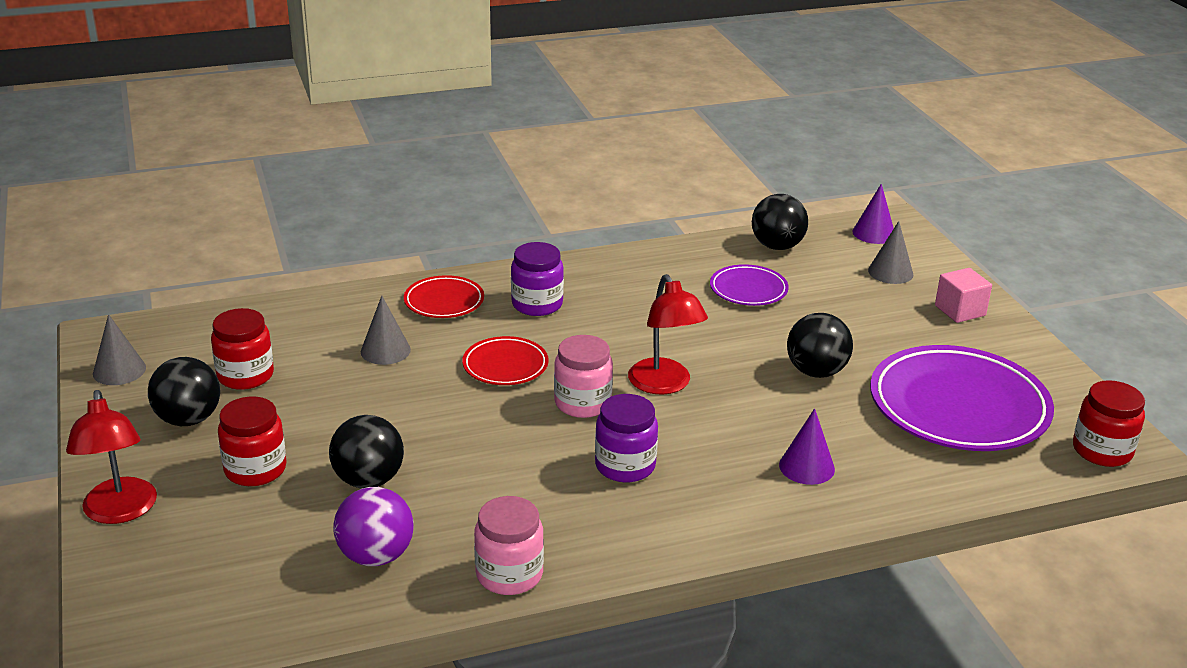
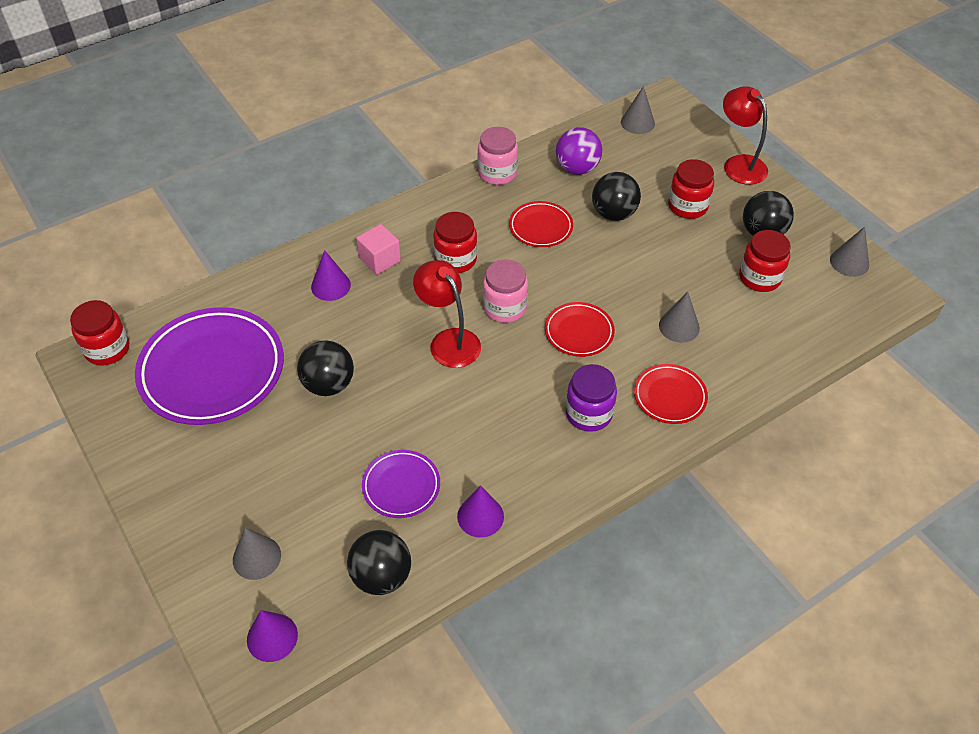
camera: 165 degrees right, 20 degrees up
purple jar [595,394,658,482] -> red jar [433,212,477,273]
pink cube [935,268,992,323] -> pink cube moved to [356,224,401,275]
none -> purple cone [457,485,504,538]
none -> red plate [509,201,573,247]
none -> grey cone [621,86,655,134]

